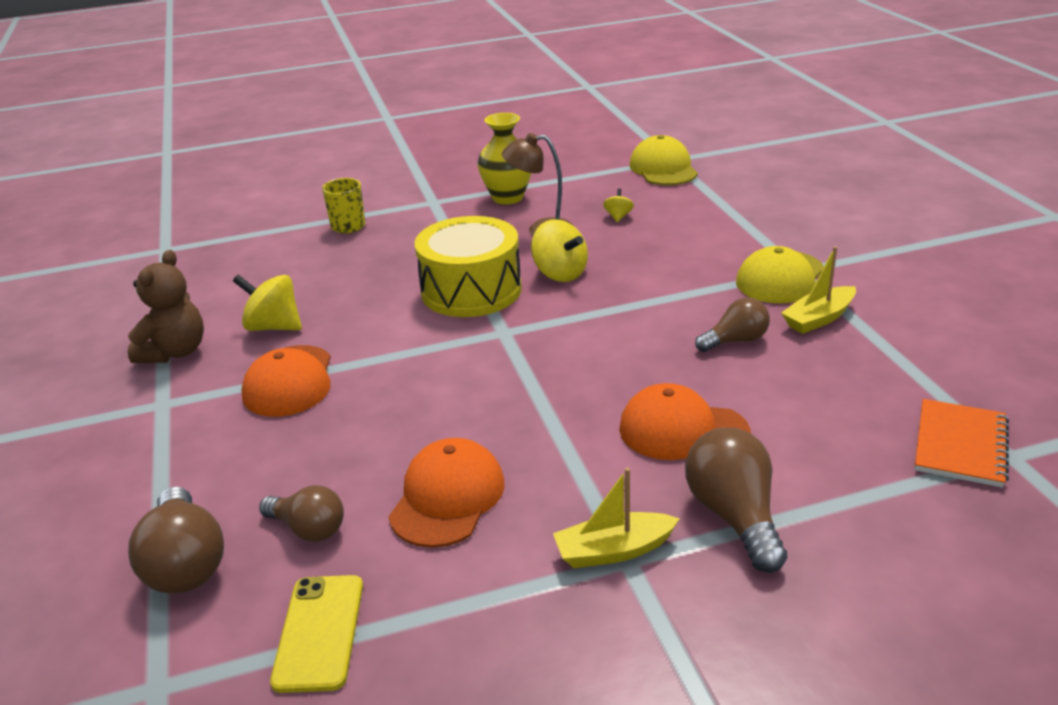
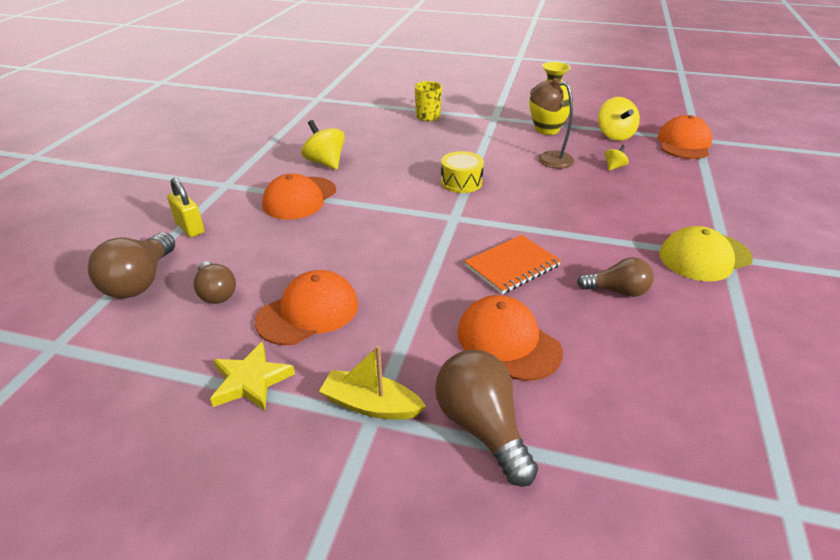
camera: 30 degrees right, 5 degrees up
brown teddy bear [128,250,204,363] -> none
yellow phone [270,575,363,693] -> none
yellow drum [414,216,522,317] -> yellow drum [441,151,484,193], size x0.55
yellow spinning top [531,219,588,282] -> yellow spinning top moved to [598,97,640,141]
yellow cap [629,135,698,185] -> orange cap [657,115,712,159]
brown light bulb [685,427,787,573] -> brown light bulb turned 45 degrees counterclockwise [435,350,538,487]
yellow boat [781,246,856,334] -> none
orange notebook [915,399,1009,488] -> orange notebook moved to [464,235,561,294]
none -> yellow padlock [167,178,204,237]
none -> yellow star [210,342,295,411]

